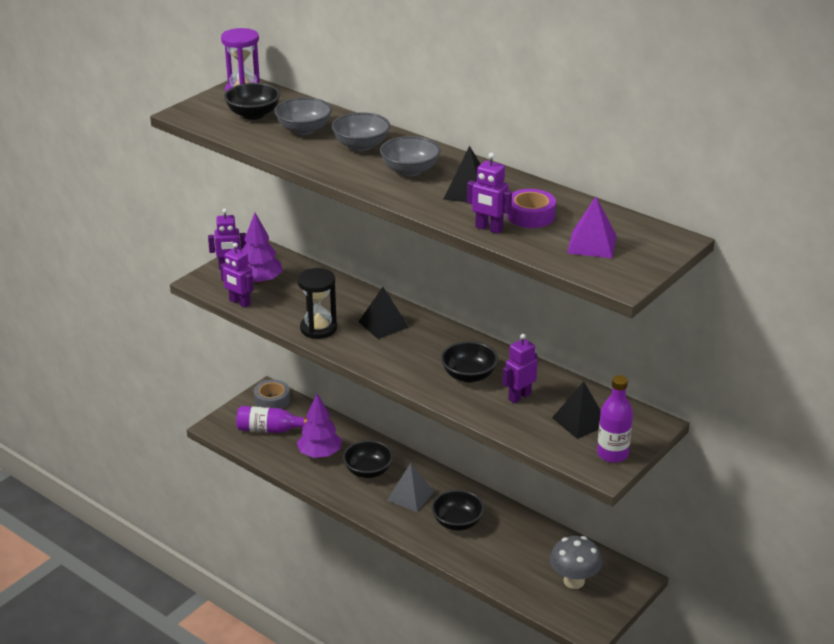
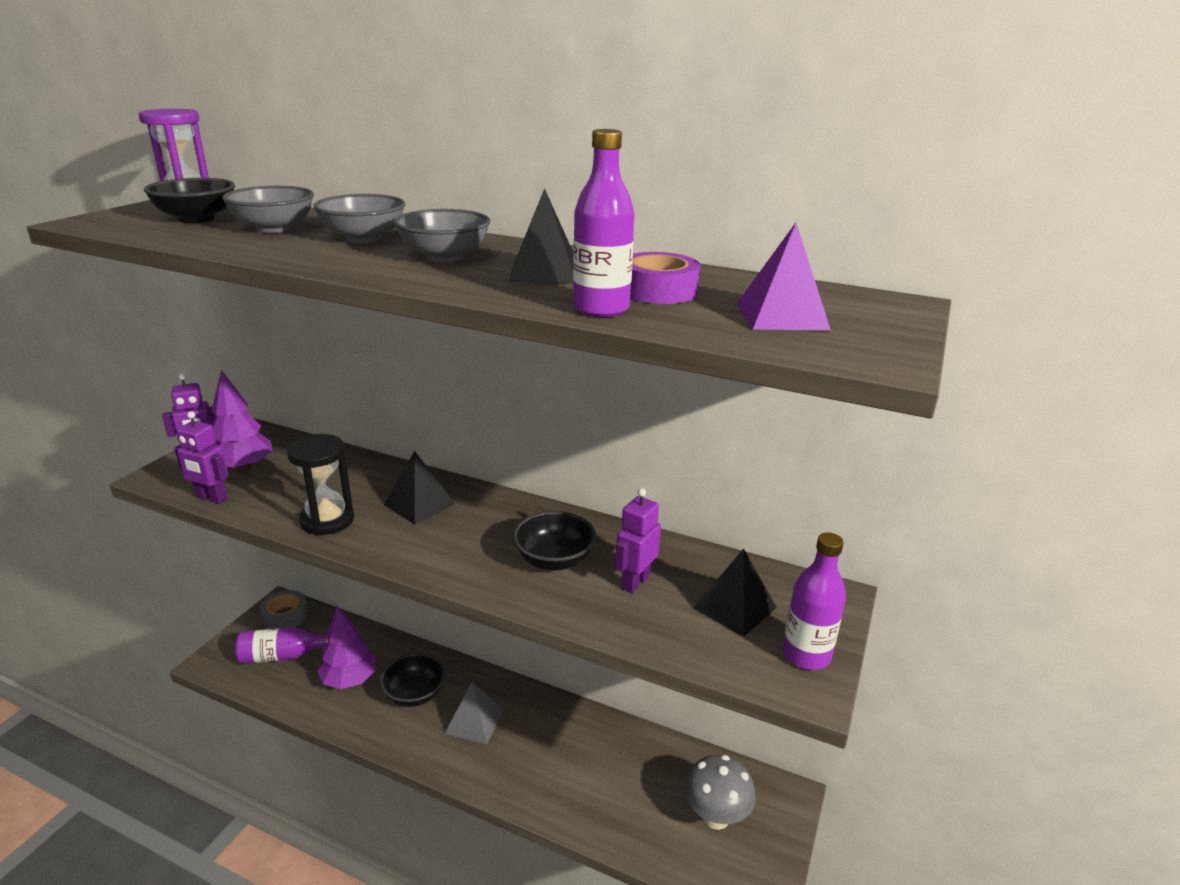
camera: 15 degrees left, 5 degrees down
black bowl [431,490,484,530] -> none
purple robot [467,153,512,234] -> purple bottle [573,129,635,317]

